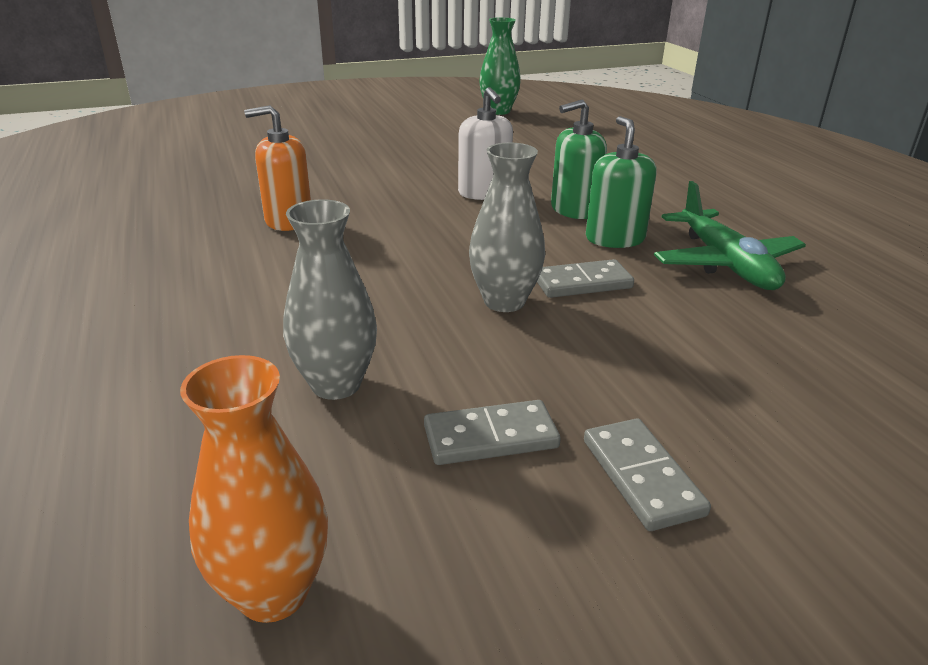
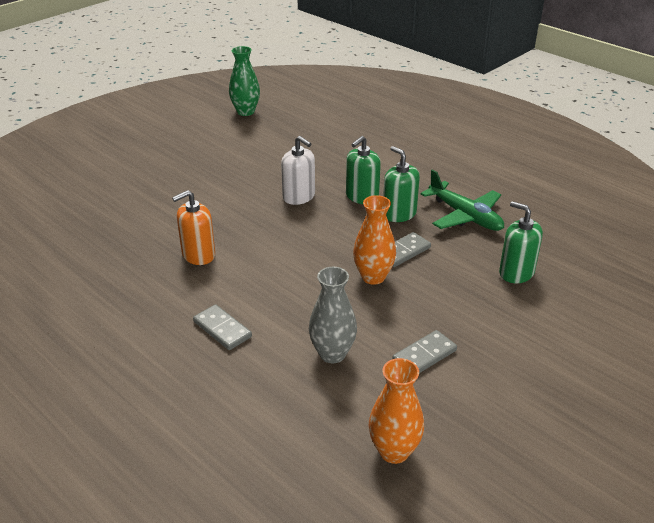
camera: 25 degrees left, 5 degrees up
grey vase [469,143,545,312] -> orange vase [353,195,396,285]
grey domino [584,419,711,531] -> grey domino moved to [193,304,252,350]
none -> green soap dispenser [499,201,543,283]

